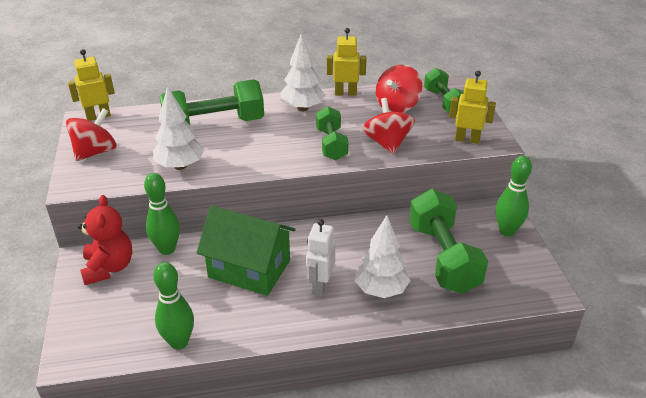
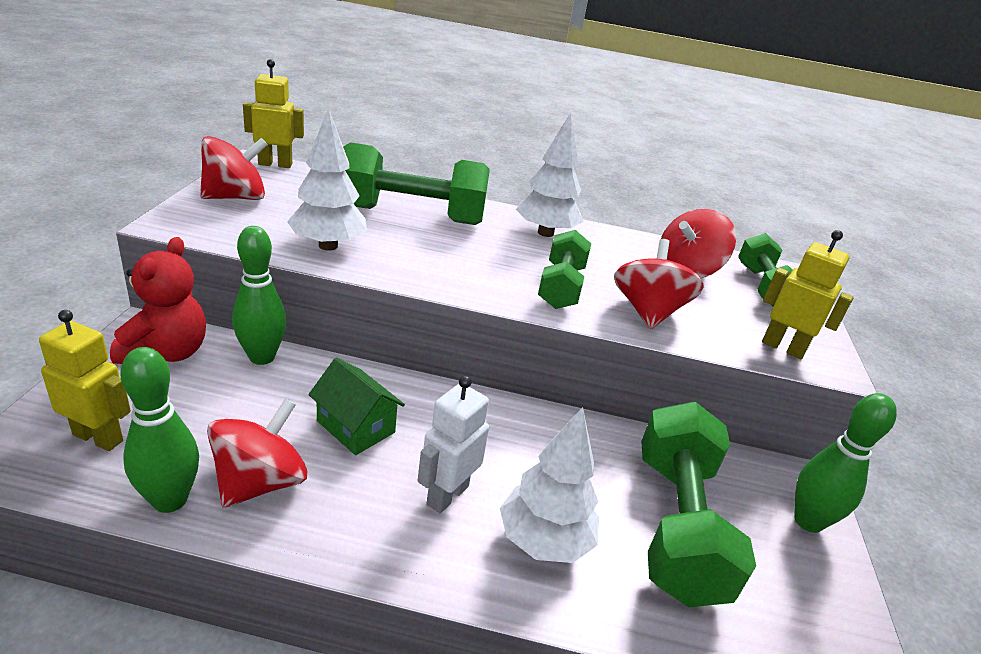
camera: 15 degrees right, 5 degrees down
green house [196,206,296,296] -> green house [308,358,405,455], size x0.57
yellow robot [327,28,366,96] -> yellow robot moved to [39,310,131,451]
none -> red spinning top [207,399,307,508]

